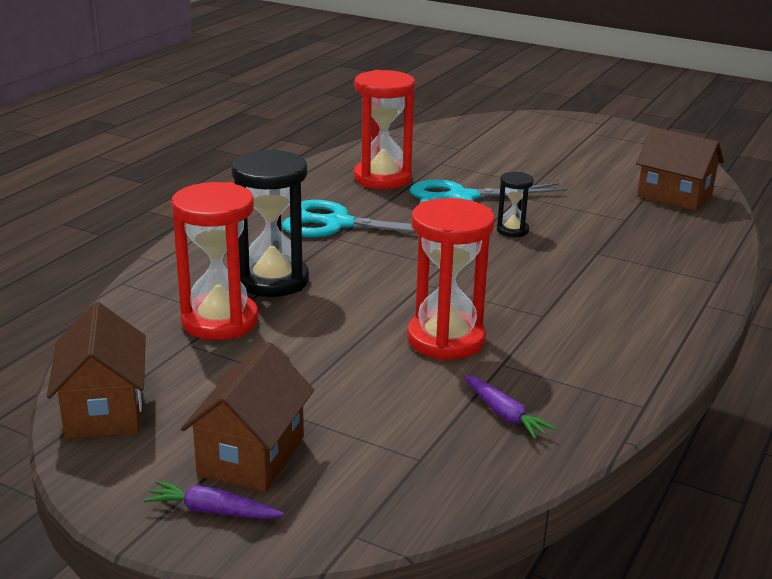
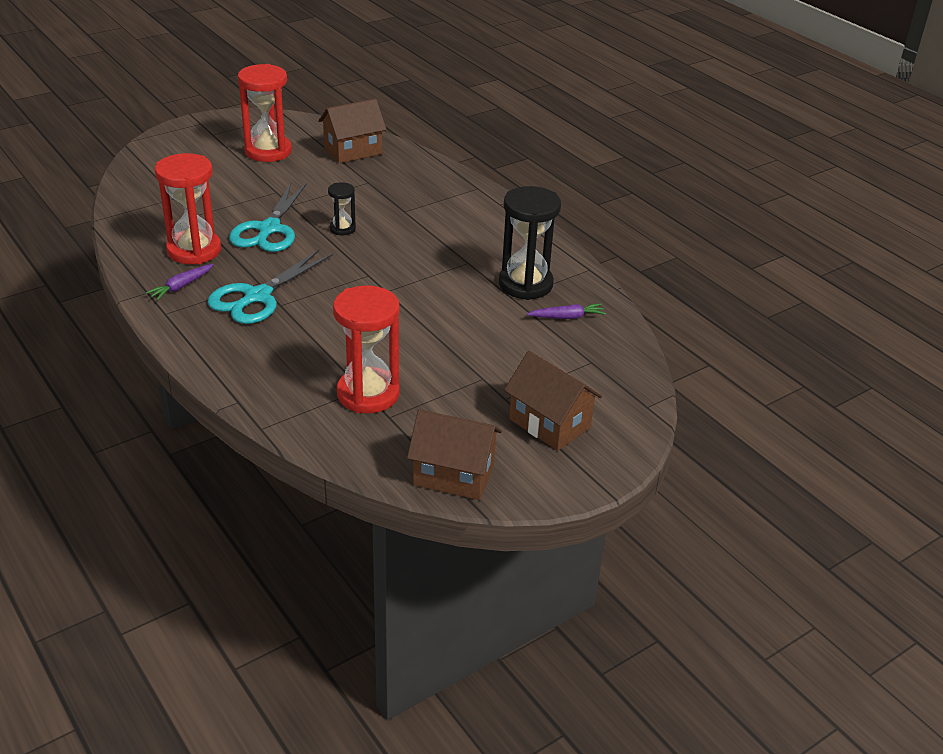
camera: 65 degrees left, 10 degrees up
purple carrot [144,481,284,519] -> purple carrot moved to [146,264,214,301]
black hourglass [232,149,309,297] -> black hourglass moved to [499,186,561,300]
red hourglass [407,198,495,360] -> red hourglass moved to [238,64,292,162]

